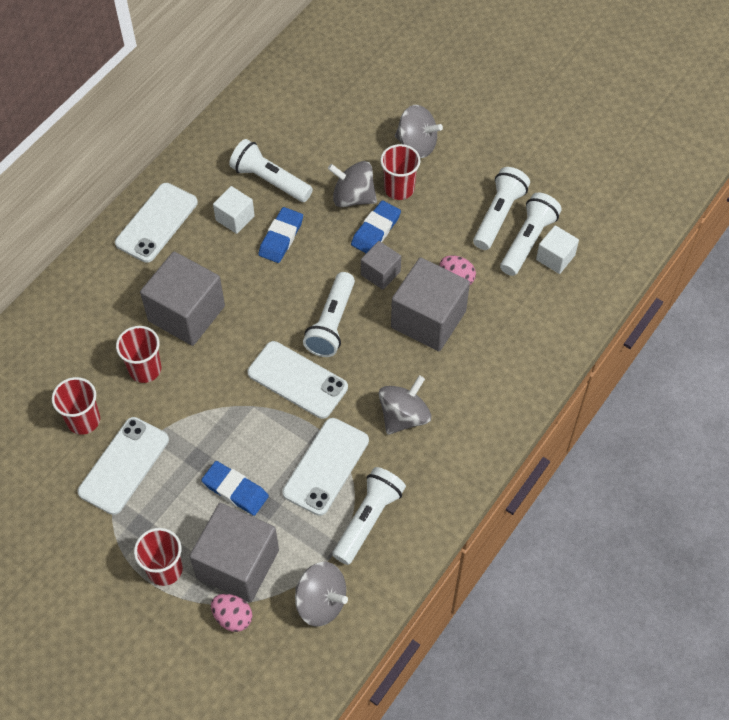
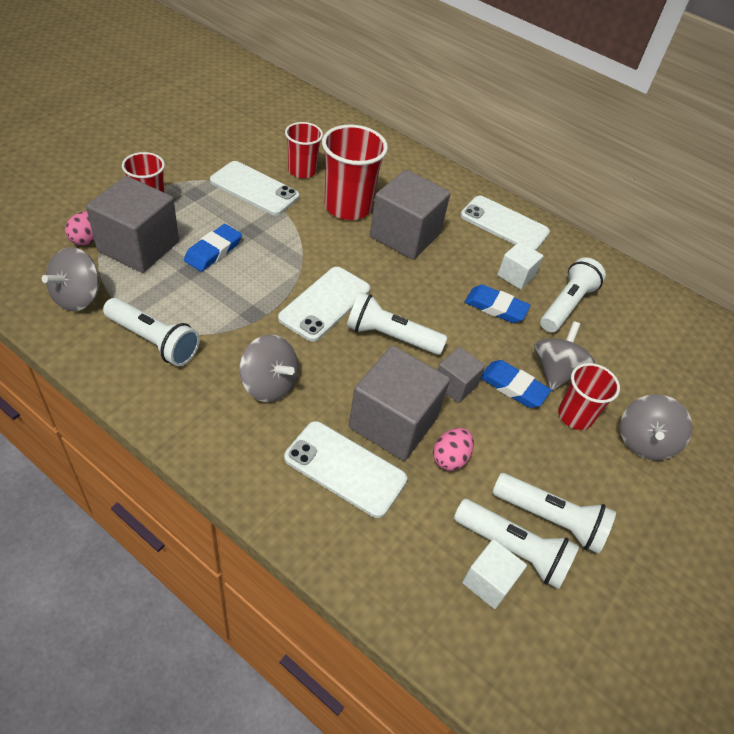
camera: 85 degrees right, 10 degrees down
red cup [116,326,161,383] -> red cup [322,124,388,220], size x1.62
white phone [282,418,369,516] -> white phone moved to [284,421,407,518]

